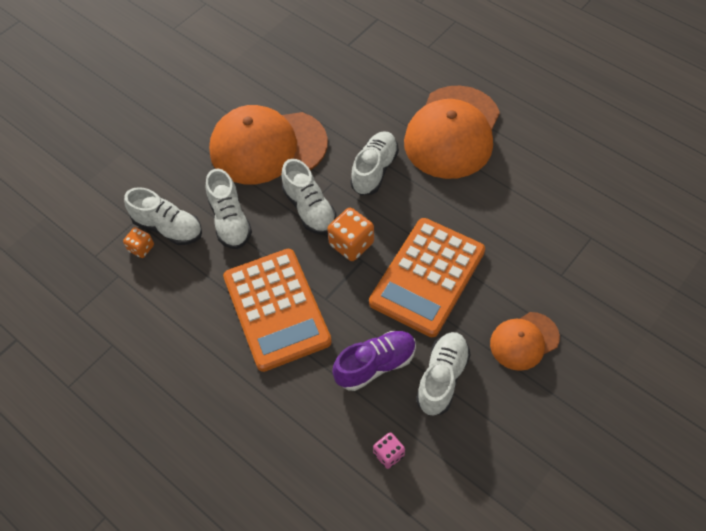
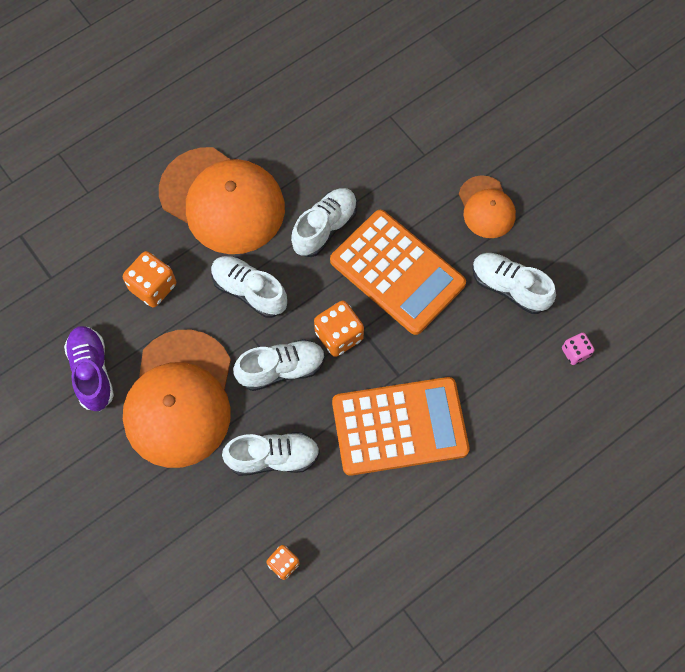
camera: 80 degrees left, 10 degrees up
white shoe [124,187,202,245] -> white shoe moved to [291,188,357,257]
purple shoe [332,331,416,391] -> purple shoe moved to [64,326,114,411]
none -> orange dice [123,251,176,307]

